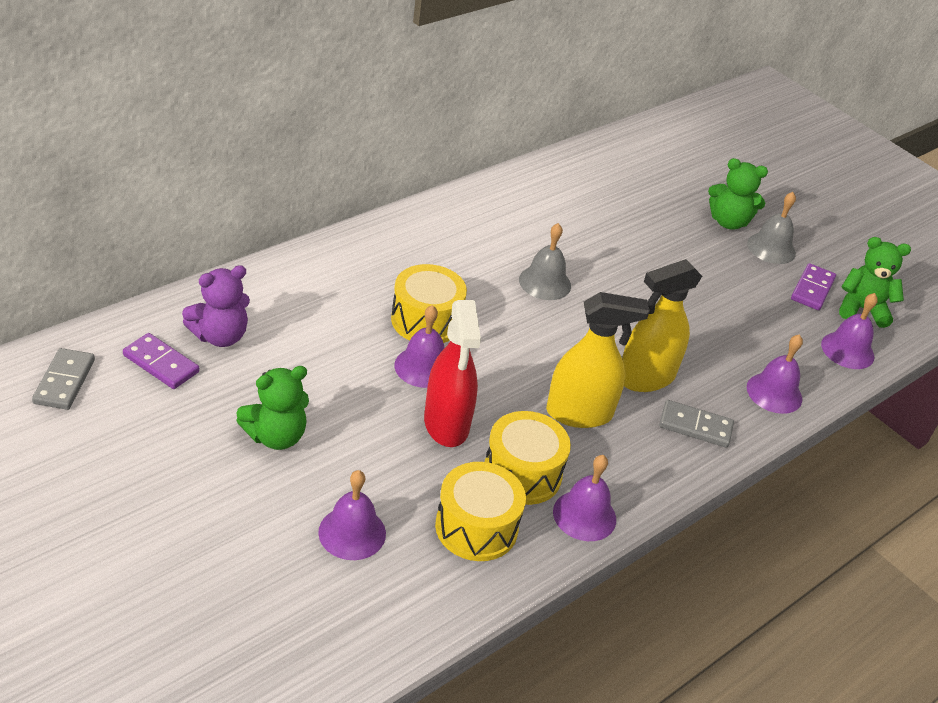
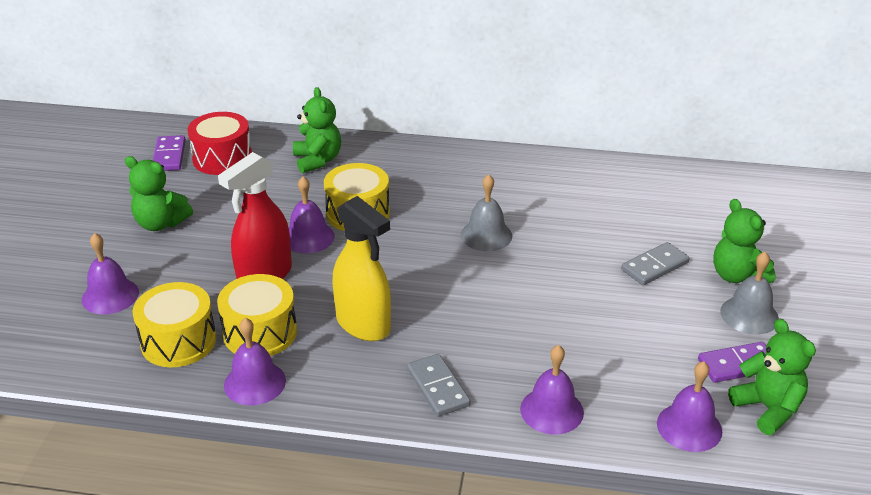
camera: 55 degrees right, 5 degrees down
grey domino [32,348,95,410] -> grey domino moved to [621,242,689,285]
purple teddy bear [182,265,250,347] -> red drum [188,112,252,175]
yellow spray bottle [622,259,702,392] -> none
none -> green teddy bear [293,87,341,173]

